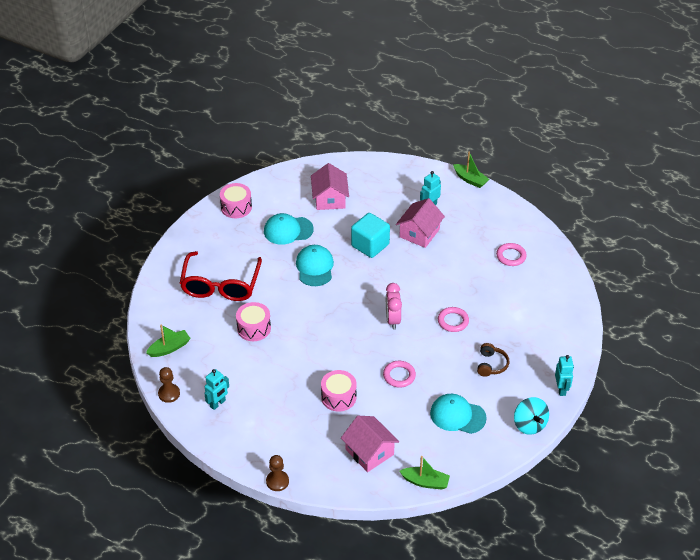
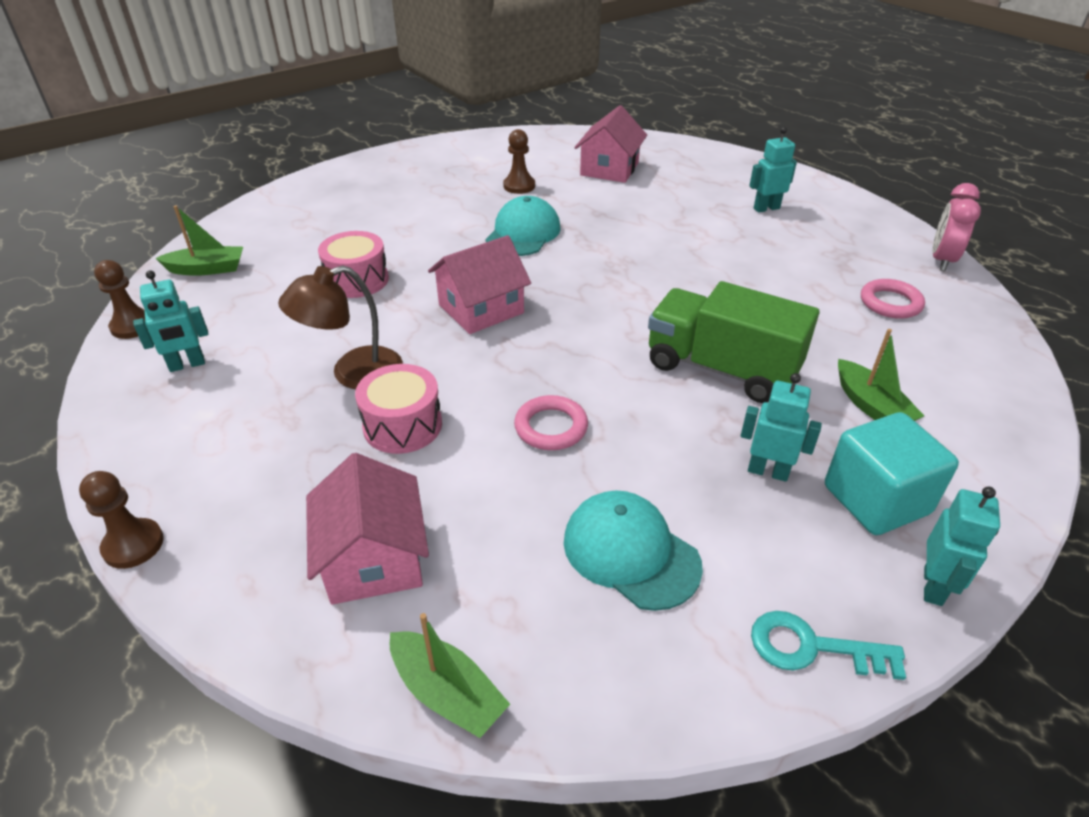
camera: 25 degrees right, 5 degrees down
red glasses [180,251,262,301] -> none
pink drum [220,183,252,218] -> none
turquoise cap [264,213,313,245] -> brown pawn [503,129,535,194]
turquoise cube [351,213,390,258] -> turquoise cube moved to [825,412,959,535]
pink clock [386,283,402,329] -> pink clock moved to [932,183,981,271]
pink house [396,198,445,248] -> pink house moved to [428,235,531,334]
pink ring [438,307,469,332] -> green truck [648,281,819,403]
green boat [453,152,489,188] -> green boat moved to [838,329,924,421]
brown headphones [477,343,509,377] -> turquoise robot [741,373,822,482]
turquoise spinning top [514,397,549,435] -> turquoise key [751,611,906,680]
none -> brown lamp [278,265,403,389]

